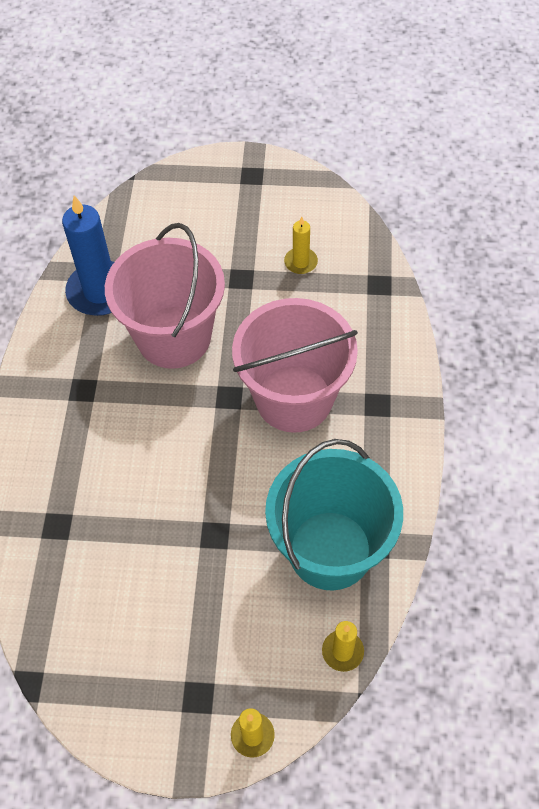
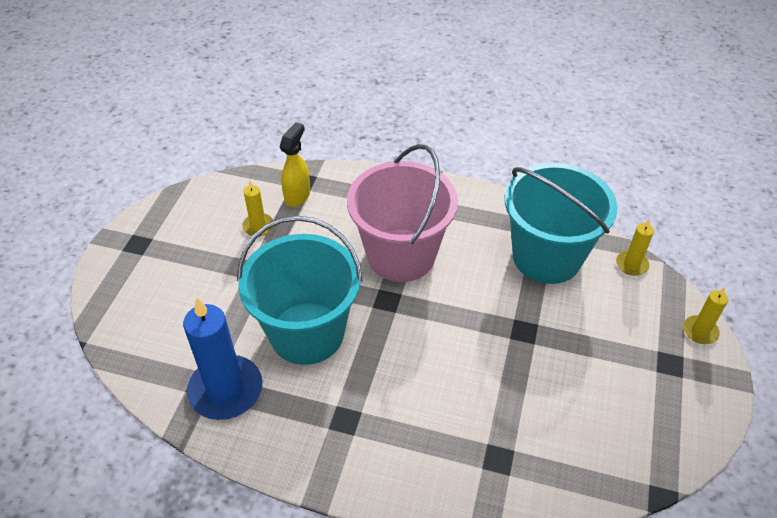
camera: 80 degrees left, 10 degrees down
pink bucket [105,223,225,369] -> turquoise bucket [237,216,363,365]
none -> yellow spray bottle [280,122,310,207]

